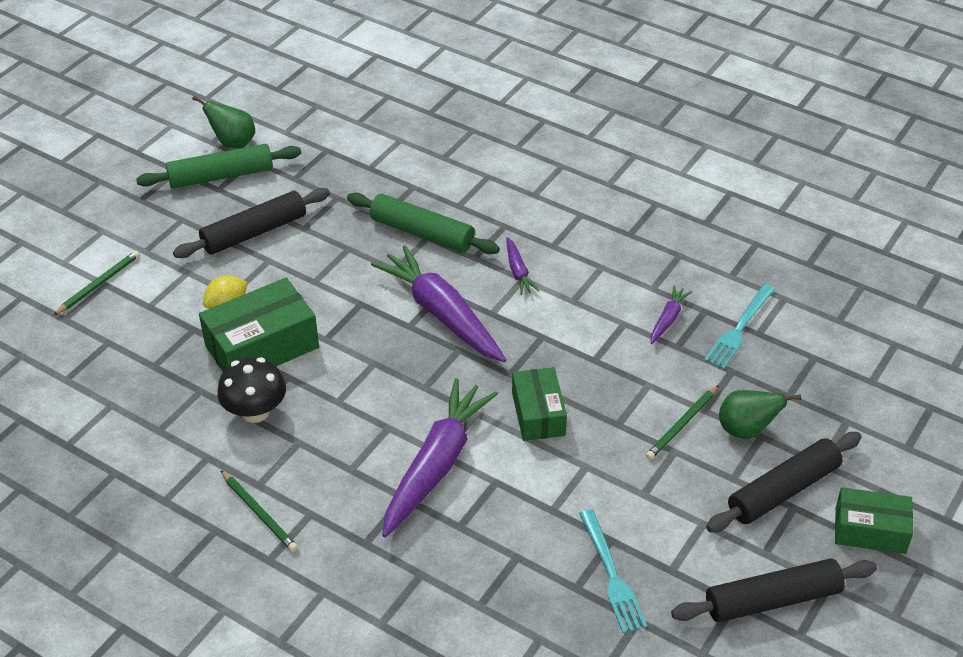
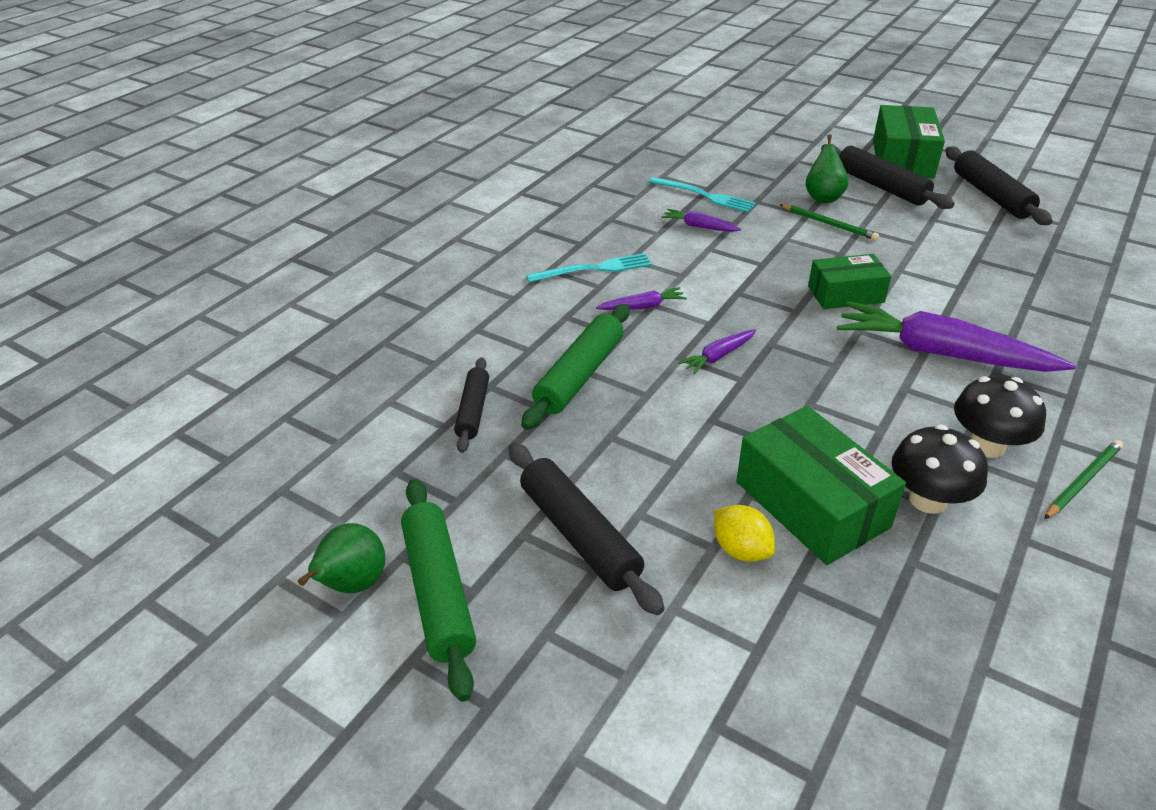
camera: 90 degrees left, 5 degrees down
green pencil [54,251,140,315] -> none
purple carrot [371,245,506,362] -> purple carrot [678,329,756,374], size x0.45
turquoise fork [579,509,647,633] -> turquoise fork moved to [526,253,652,283]
green box [835,487,913,554] -> green box [873,105,945,178], size x1.55
none -> black rolling pin [454,357,489,453]
none -> black mushroom [954,376,1046,458]

